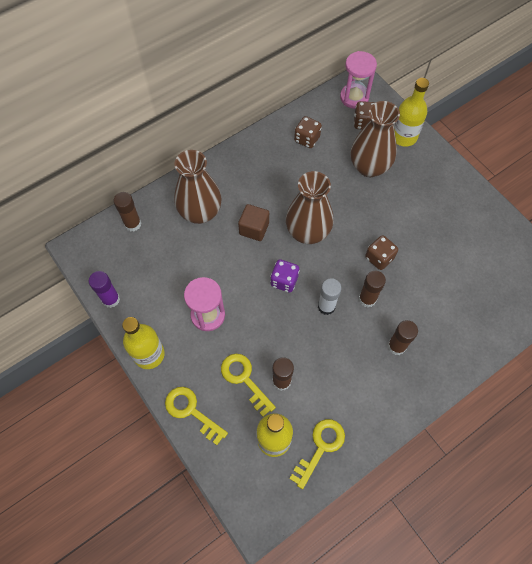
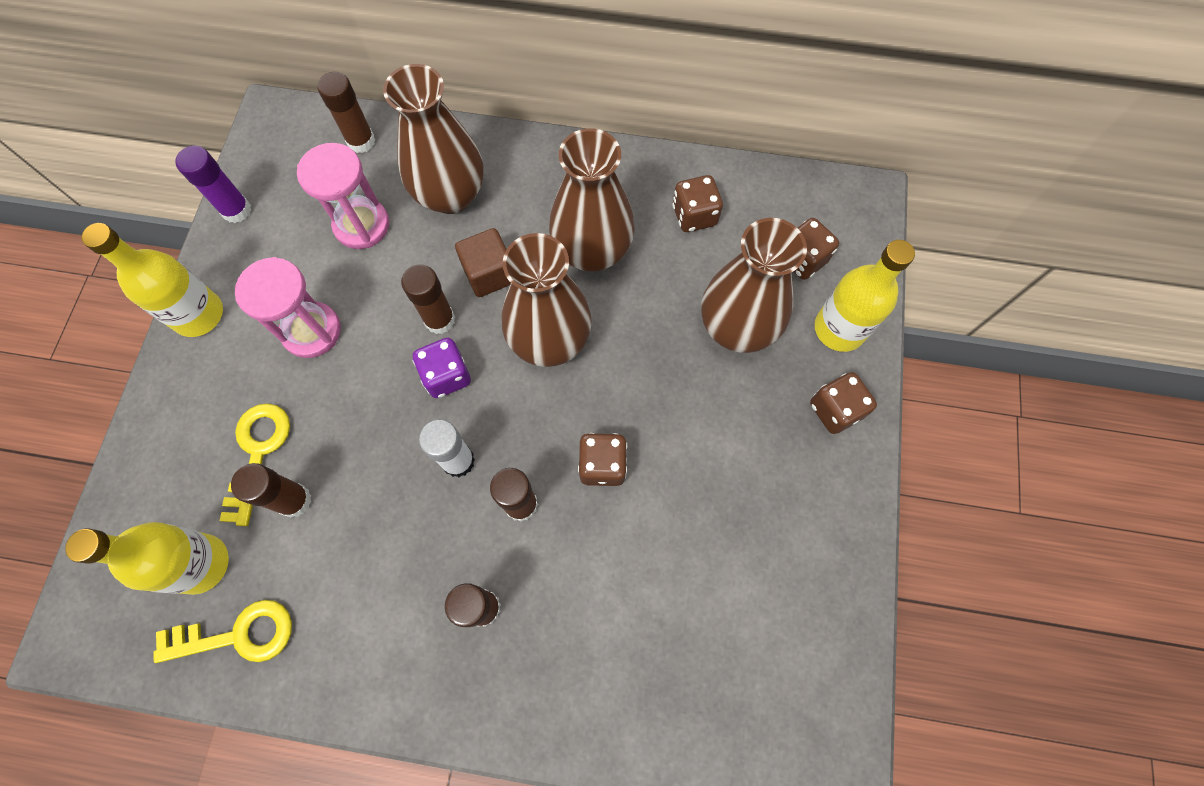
camera: 45 degrees right, 5 degrees up
yellow key [165,387,228,445] -> none
pink hourglass [340,51,377,109] -> pink hourglass moved to [297,143,389,249]
none -> brown glue stick [401,264,455,334]
none -> brown vase [549,128,634,271]
none -> brown dice [810,372,877,434]

